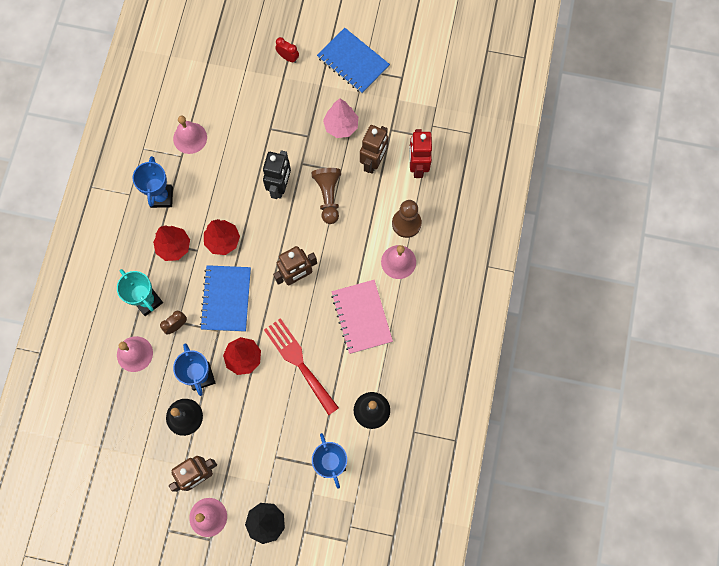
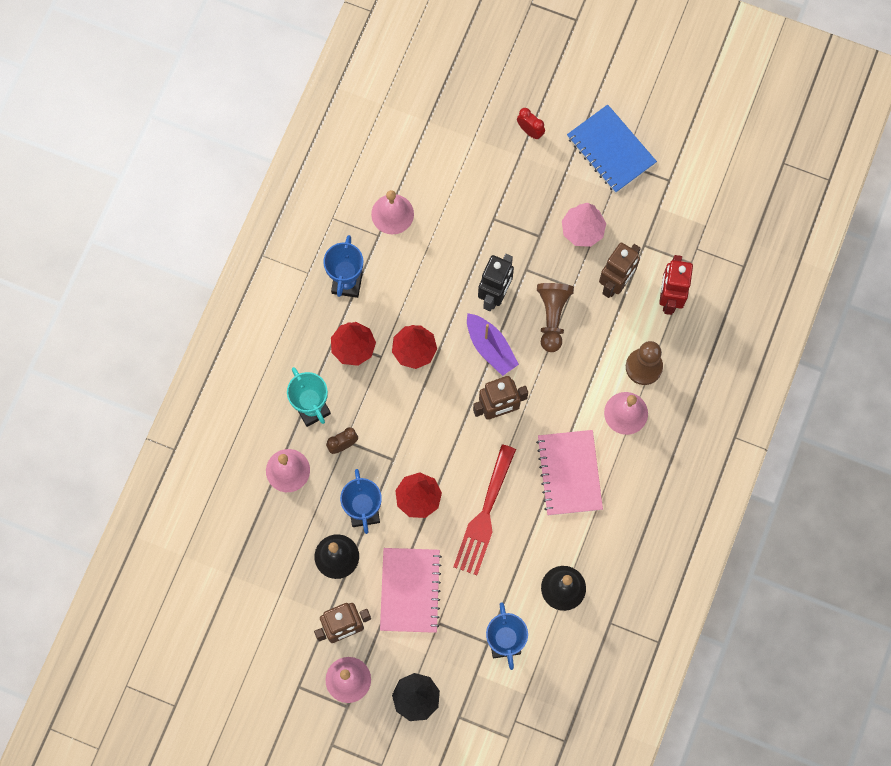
camera: 10 degrees right, 0 degrees up
blue notebook [200,265,251,332] -> none
red fork [264,318,339,415] -> red fork turned 135 degrees counterclockwise [453,444,516,575]
none -> pink notebook [380,548,442,633]
none -> purple boat [467,313,519,376]

